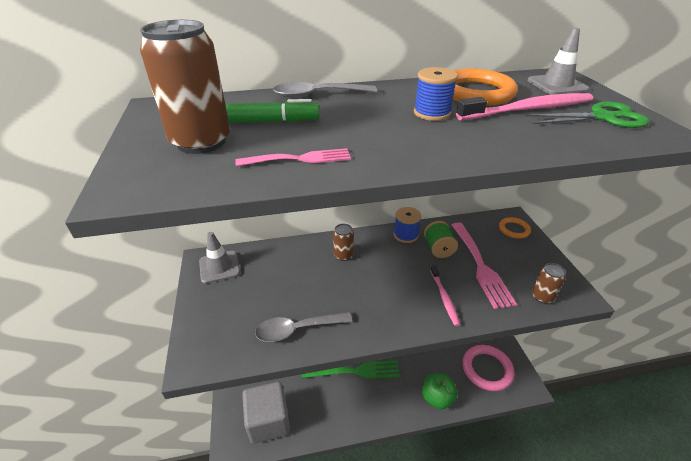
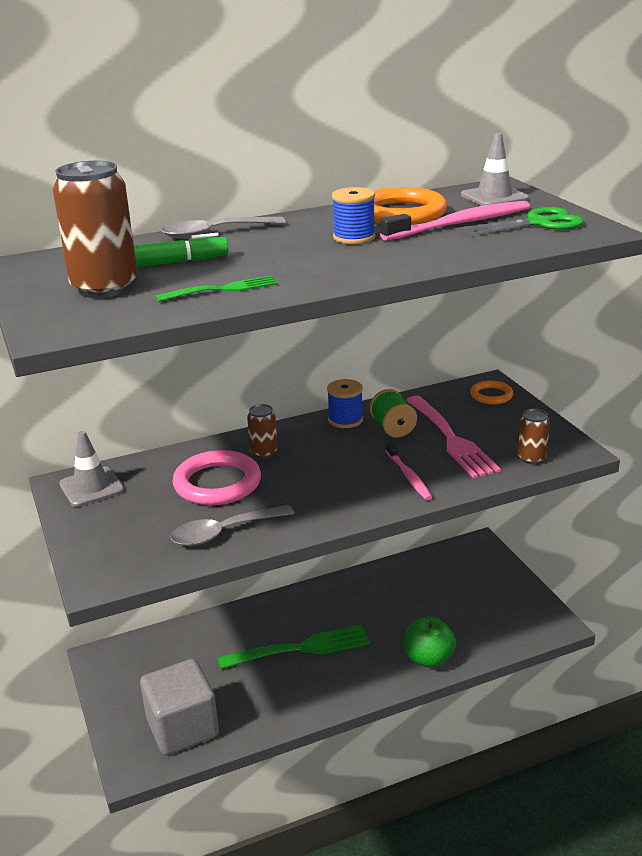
camera: 10 degrees left, 10 degrees down
pink fork [235,148,351,167] -> green fork [155,276,277,302]
pink ring [463,345,515,391] -> pink ring moved to [172,450,261,505]

